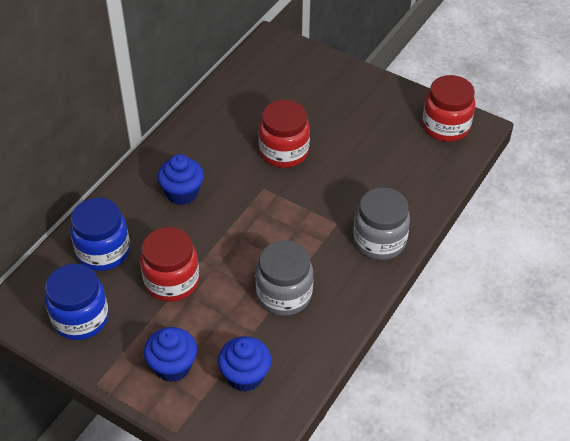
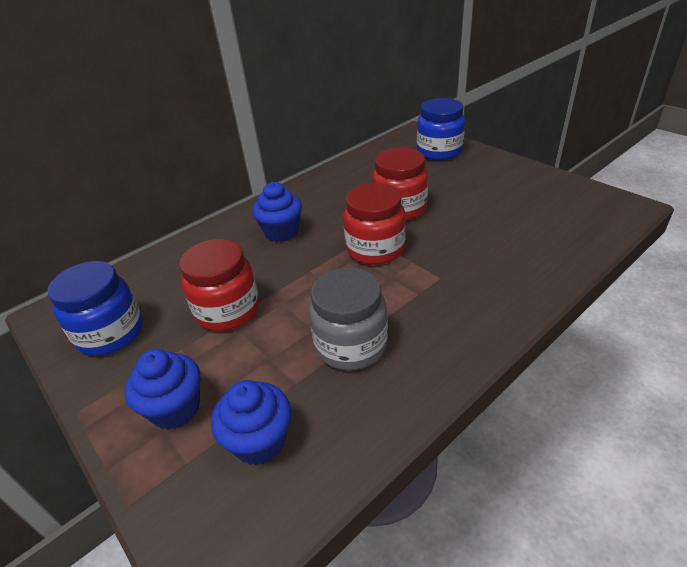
camera: 20 degrees right, 10 degrees down
blue jar [70,198,130,271] -> blue jar moved to [417,98,465,161]
grey jar [353,187,410,260] -> none
red jar [422,75,475,142] -> red jar moved to [343,183,406,265]

